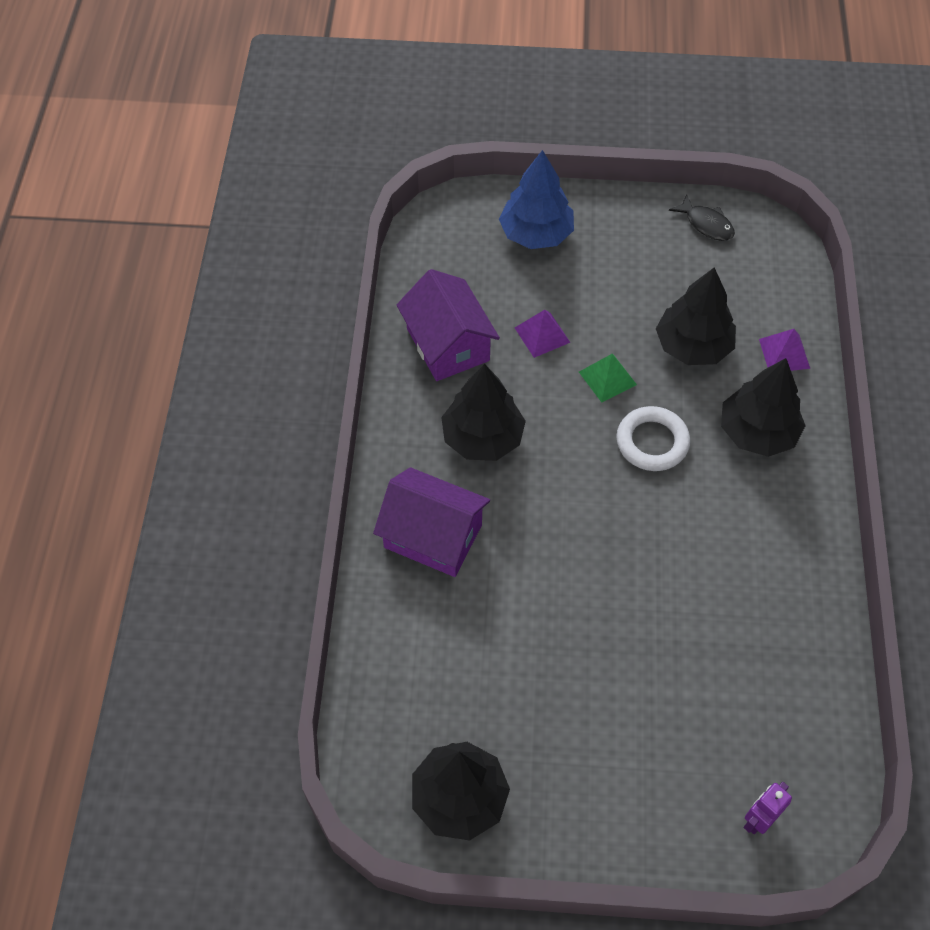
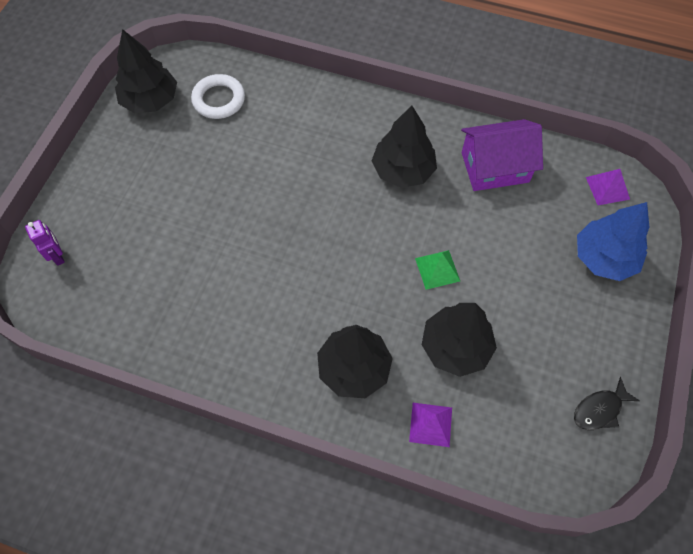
camera: 105 degrees right, 5 degrees up
purple house [373,467,490,577] -> none
purple pyramid [515,310,571,358] -> purple pyramid moved to [586,169,630,205]
white ring [616,406,690,471] -> white ring moved to [191,74,245,119]

